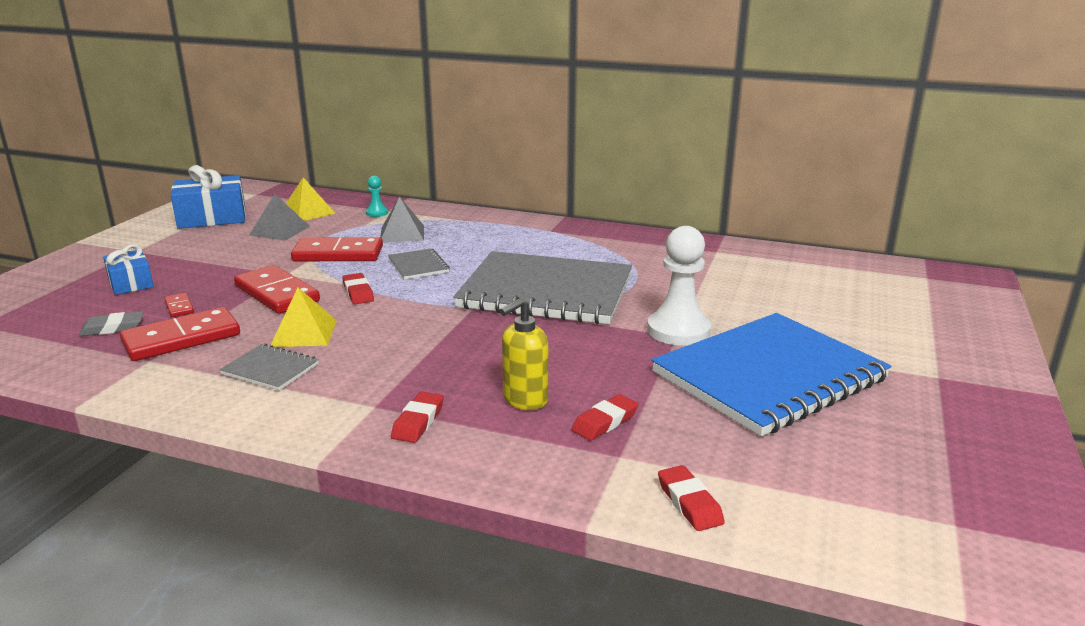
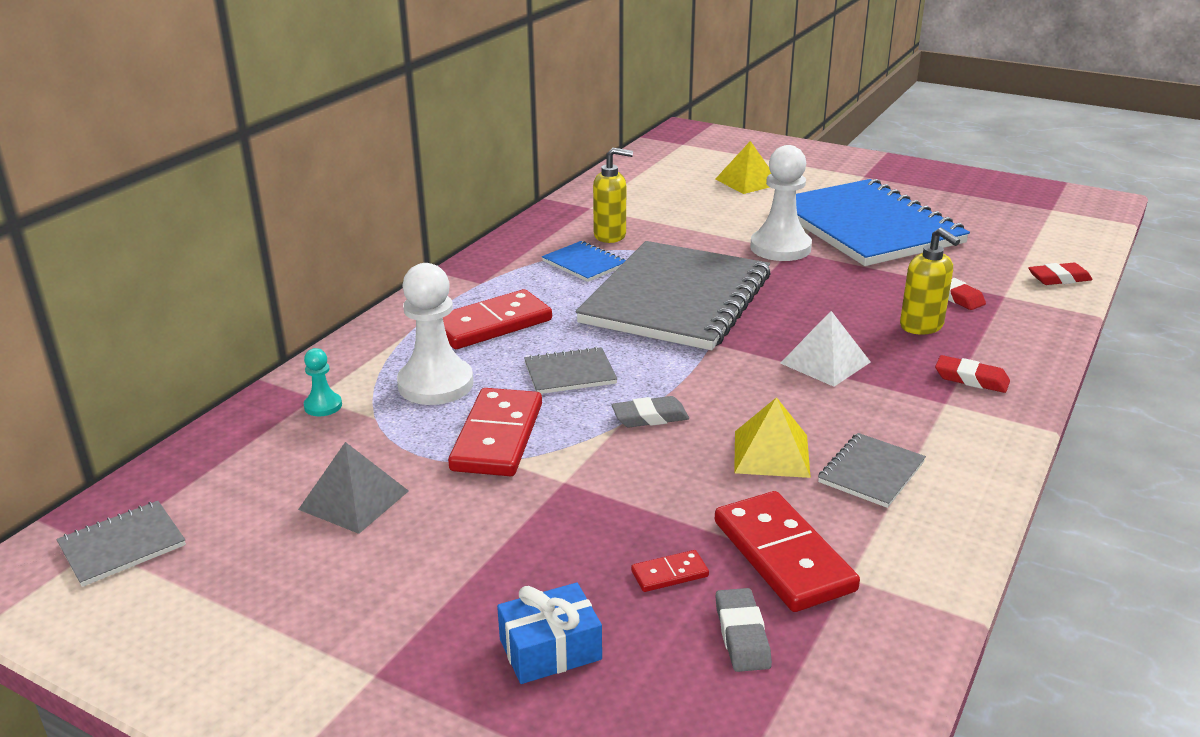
camera: 80 degrees left, 5 degrees up
blue gift [171,165,246,229] -> none
red domino [234,265,320,314] -> red domino moved to [443,289,552,349]
yellow pyramid [286,177,335,221] -> yellow pyramid moved to [715,141,771,194]
red eraser [342,273,374,304] -> grey eraser [611,396,689,427]
grey pyramid [380,196,424,242] -> white pawn [397,263,473,405]
none -> grey notebook [56,501,186,587]
none -> blue notebook [542,241,626,282]
none -> yellow soap dispenser [593,148,633,243]
none -> white pyramid [780,311,871,387]

